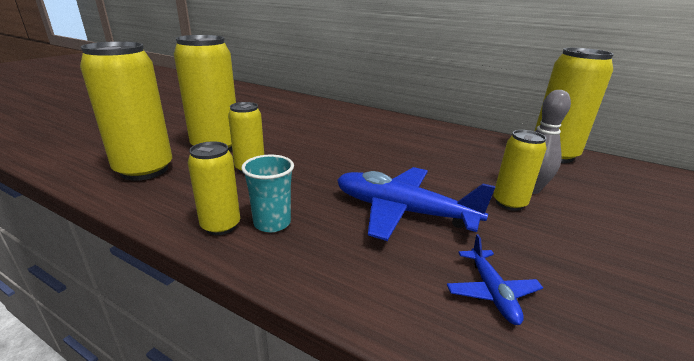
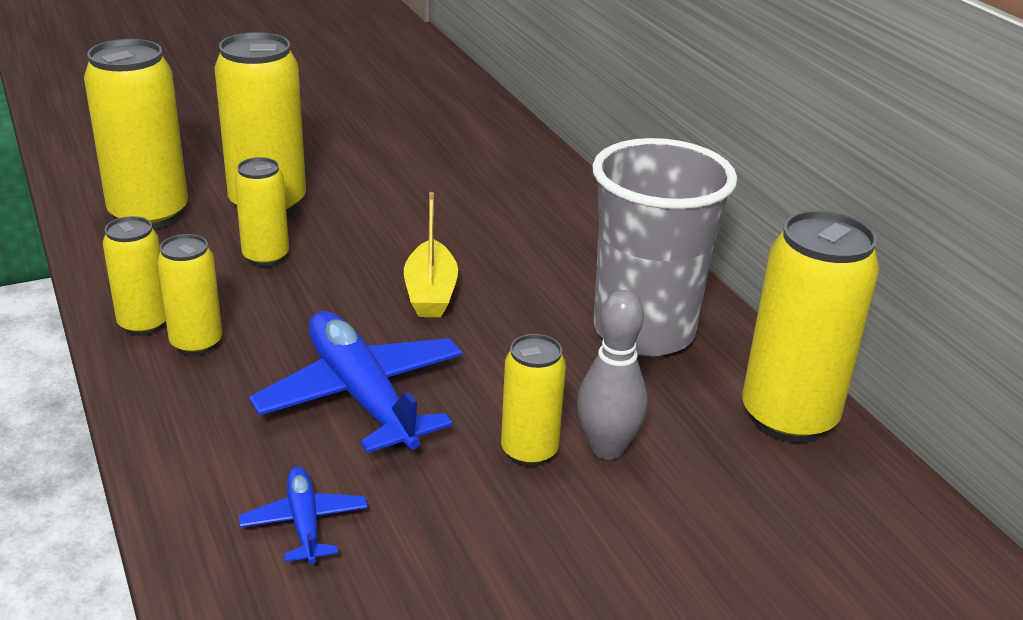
camera: 35 degrees right, 5 degrees up
turquoise cup [241,155,294,232] -> yellow can [157,234,222,356]
blue plane [447,234,543,325] -> blue plane turned 135 degrees clockwise [239,467,368,564]
none -> yellow boat [404,192,458,317]
none -> grey cup [592,138,737,356]

